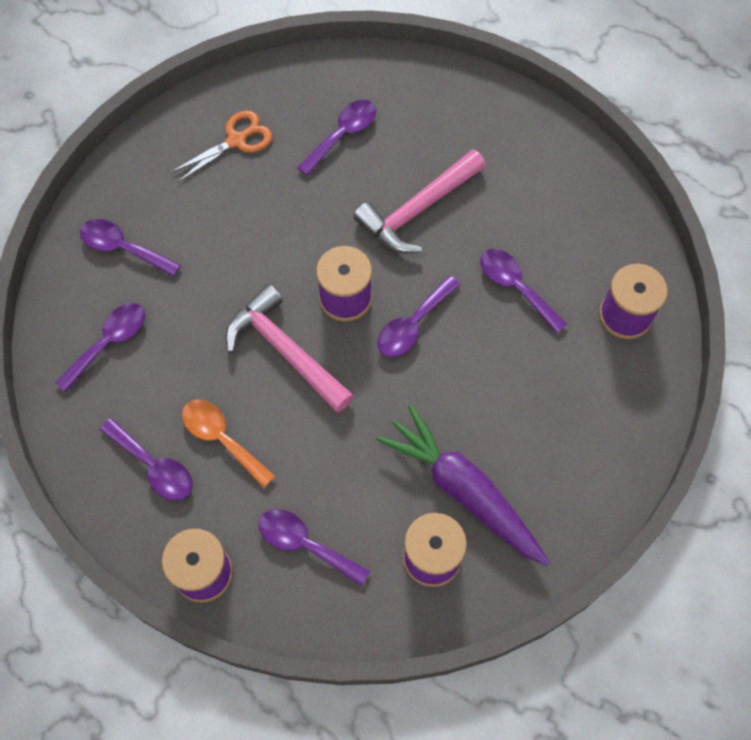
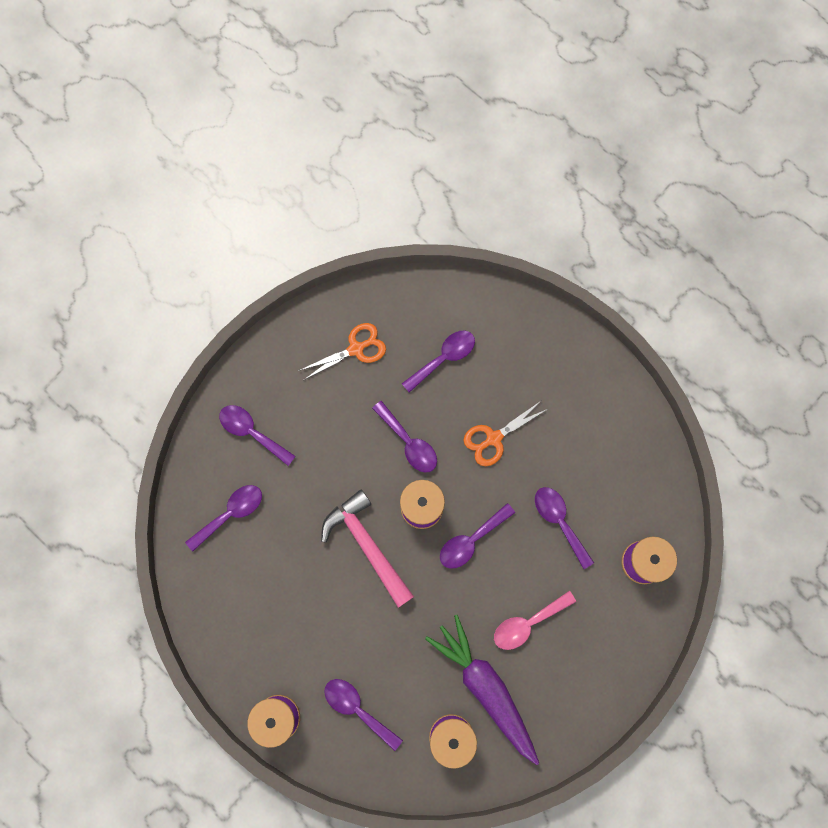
camera: 10 degrees right, 10 degrees up
purple spoon [100,418,193,500] -> purple spoon moved to [372,401,437,472]
orange spoon [182,399,275,488] -> none
pink hammer [354,149,486,253] -> orange scissors [463,400,547,466]
none -> pink spoon [494,591,576,650]

